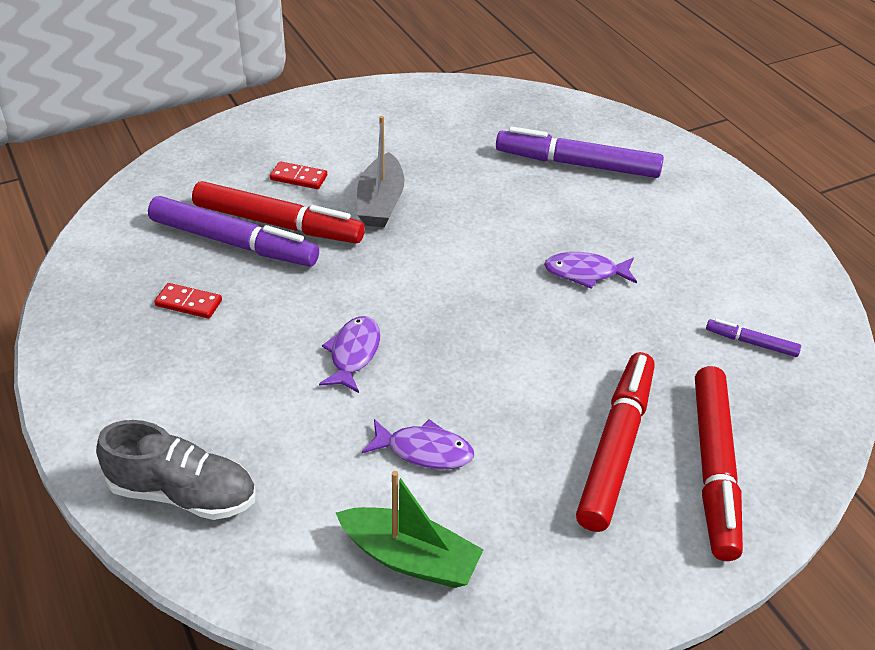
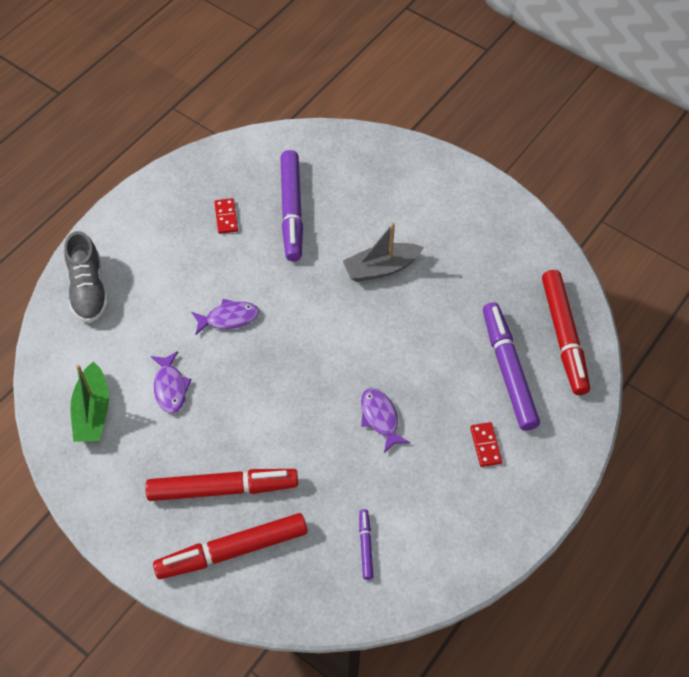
camera: 65 degrees right, 15 degrees up
red marker [192,181,365,243] -> red marker moved to [542,270,590,395]
red domino [270,161,327,189] -> red domino moved to [470,422,502,467]

